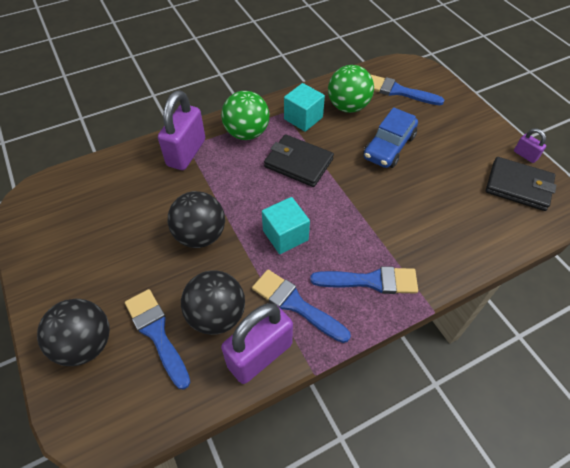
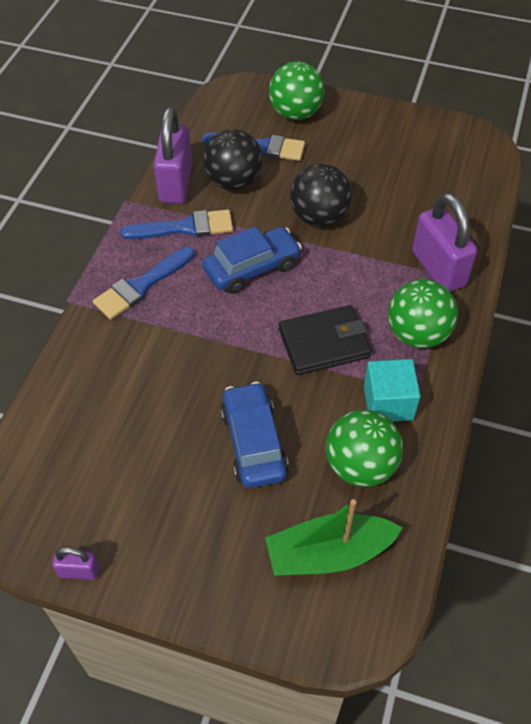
camera: 135 degrees right, 0 degrees up
black ball [37,299,110,366] -> green ball [269,61,324,120]
turquoise cube [262,197,310,254] -> blue car [203,226,302,294]
blue brush [371,75,444,105] -> green boat [265,499,402,576]
black wallet [486,157,556,211] -> none

